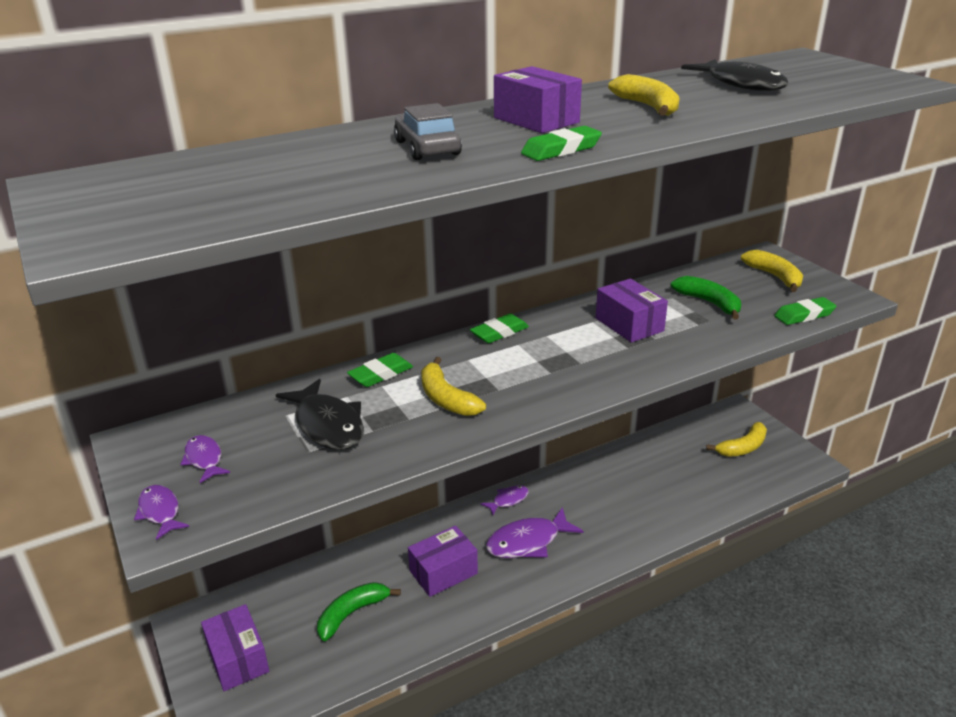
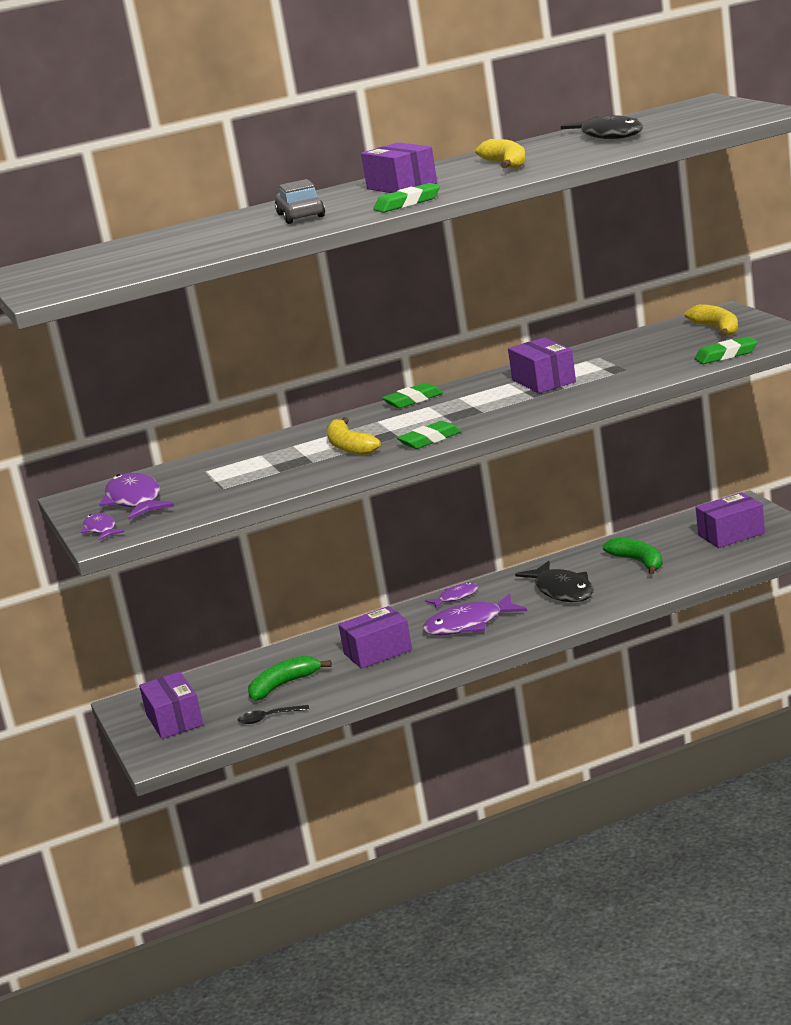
camera: 10 degrees right, 10 degrees down
purple fish [180,435,230,483] -> purple fish [99,473,174,520], size x1.80
black fish [276,379,364,450] -> black fish moved to [515,561,594,602]
green eraser [347,353,413,387] -> green eraser moved to [397,421,461,449]
green banana [670,276,741,320] -> green banana moved to [603,537,663,574]
yellow banana [706,422,767,457] -> purple box [696,492,765,548]
none -> black spoon [238,705,309,724]

